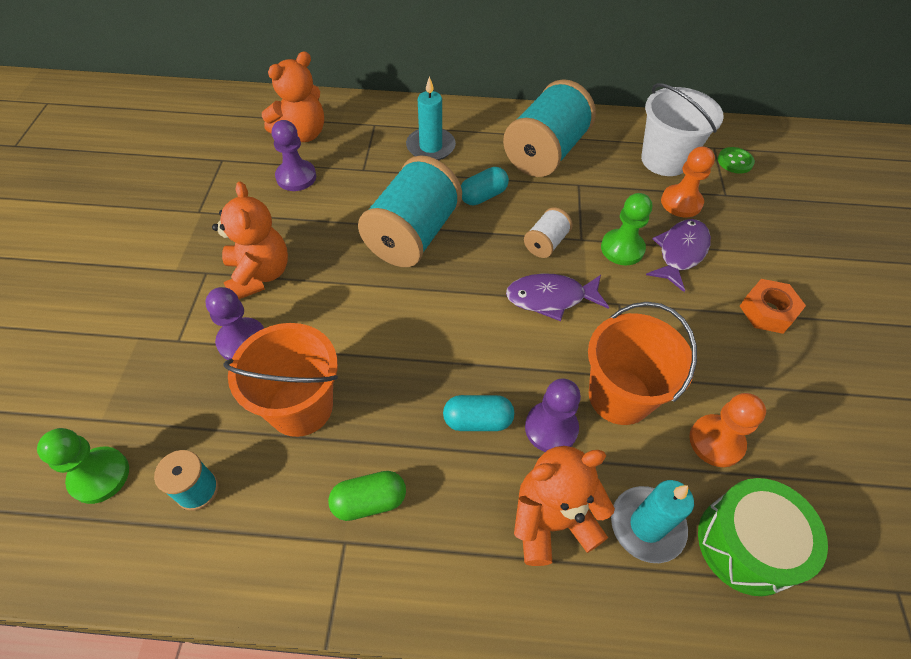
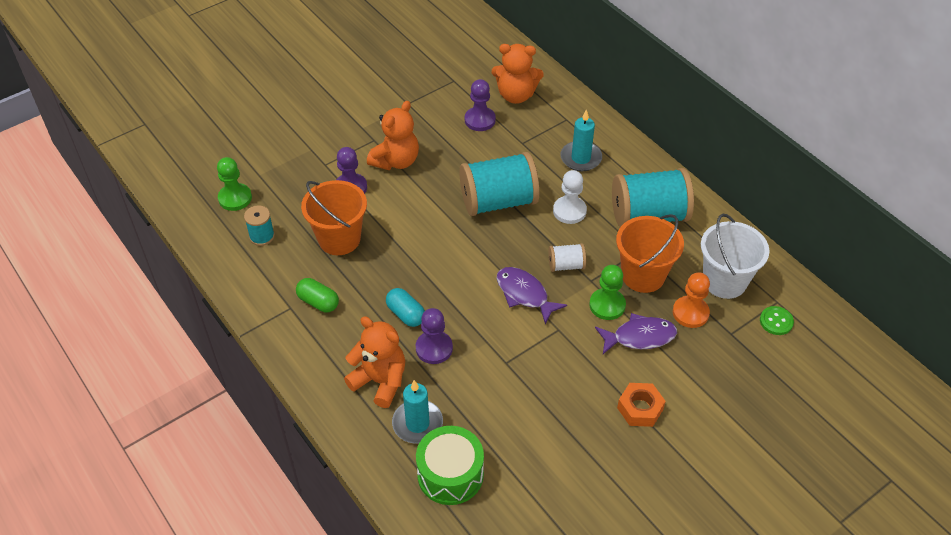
camera: 50 degrees right, 5 degrees down
turquoise capsule [461,167,509,205] -> white pawn [553,170,587,224]
orange bucket [588,302,697,425] -> orange bucket moved to [616,214,684,293]
orange pawn [689,393,766,467] -> none

